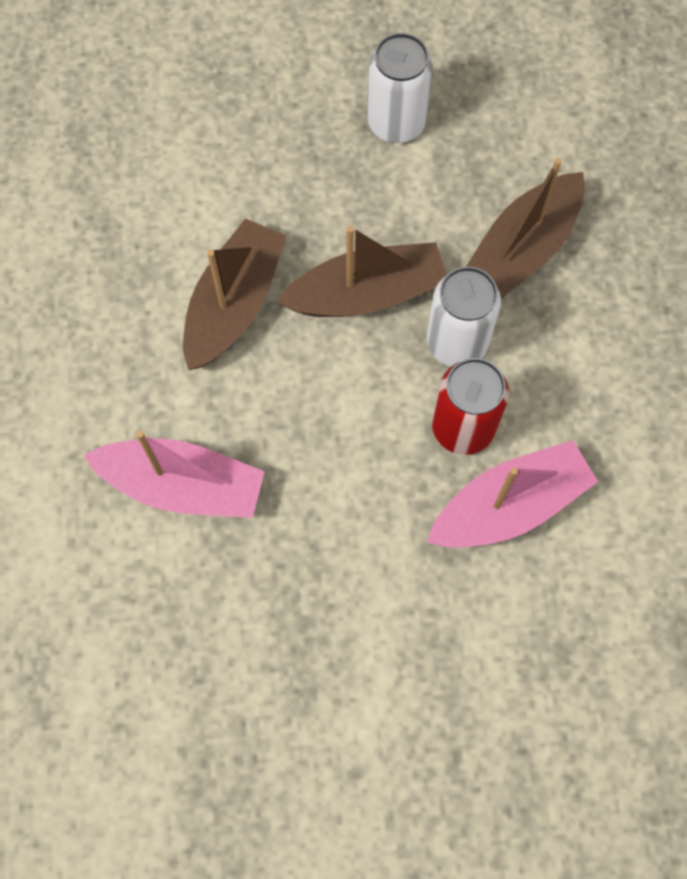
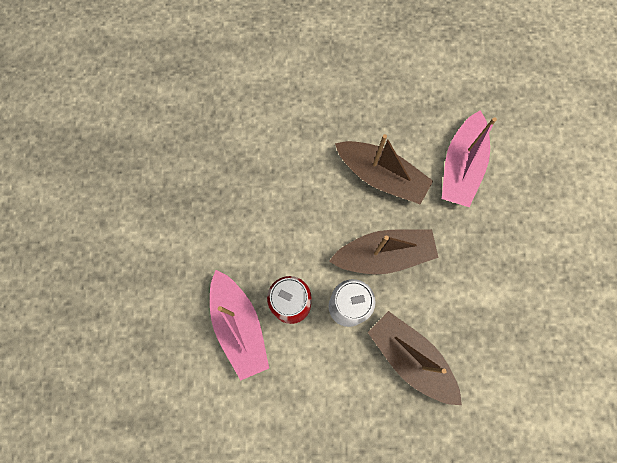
camera: 95 degrees right, 5 degrees up
pink boat [83,431,265,518] -> pink boat moved to [442,110,497,207]
brown boat [276,226,447,317] -> brown boat turned 90 degrees counterclockwise [329,229,438,274]
white can [367,33,433,143] -> none

